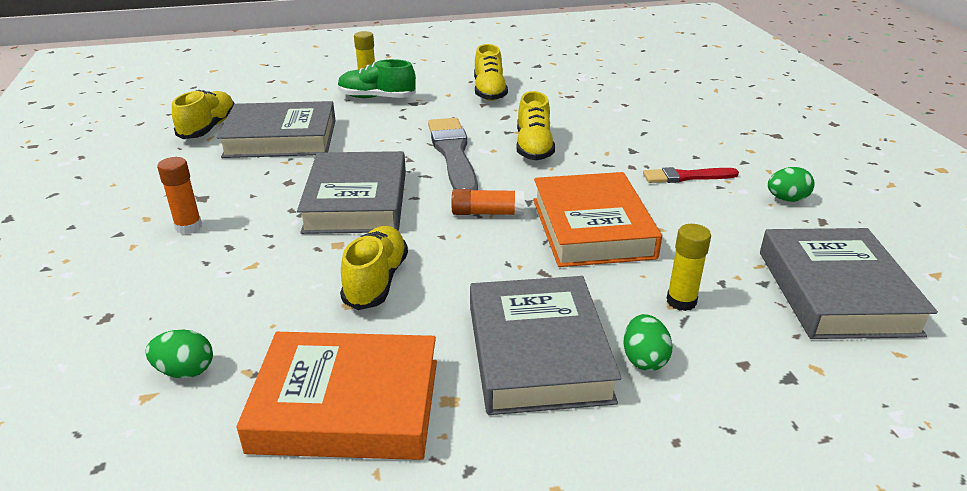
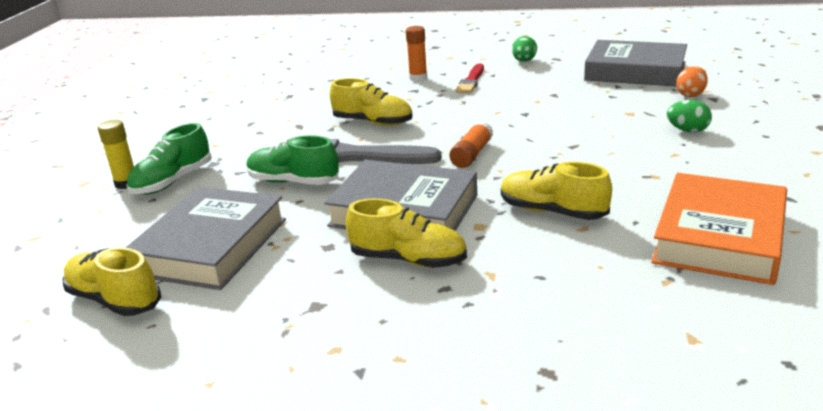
camera: 65 degrees left, 5 degrees down
green egg [145,330,213,378] -> none
orange glue stick [157,157,202,234] -> orange glue stick moved to [406,26,427,81]
grey book [470,276,621,415] -> none
yellow shoe [474,44,508,101] -> yellow shoe moved to [346,198,467,268]
orange book [533,172,662,267] -> none
yellow glue stick [667,224,711,311] -> none
none -> green shoe [246,135,339,185]
none -> orange egg [676,66,708,97]

